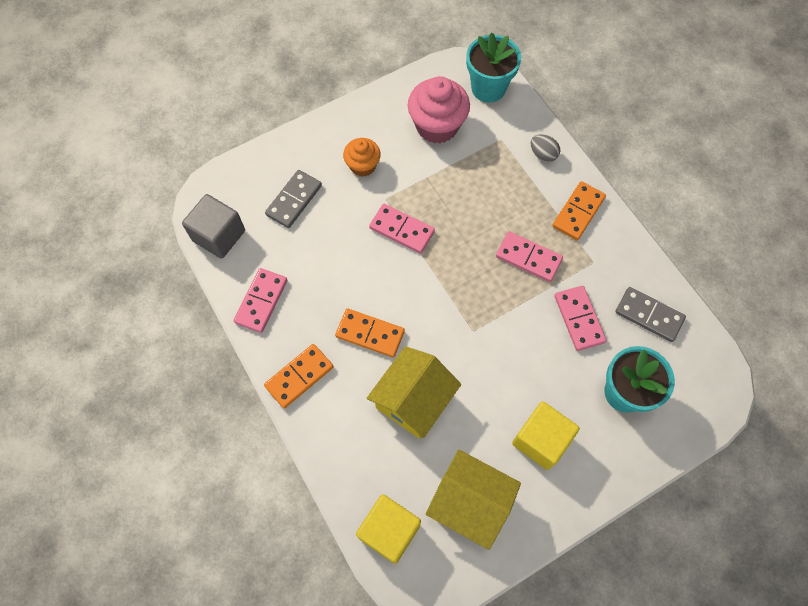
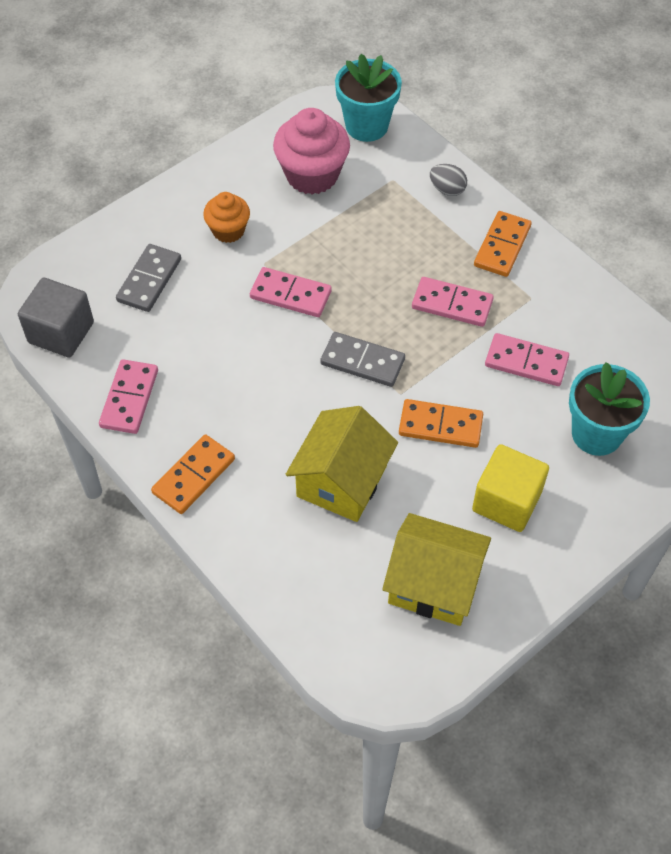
camera: 10 degrees left, 10 degrees down
orange domino [335,308,405,357] -> orange domino moved to [399,399,483,448]
yellow cube [356,494,421,564] -> none
pink domino [554,286,606,351] -> pink domino turned 45 degrees counterclockwise [485,333,569,386]
grey domino [615,287,686,342] -> grey domino moved to [320,332,405,387]

